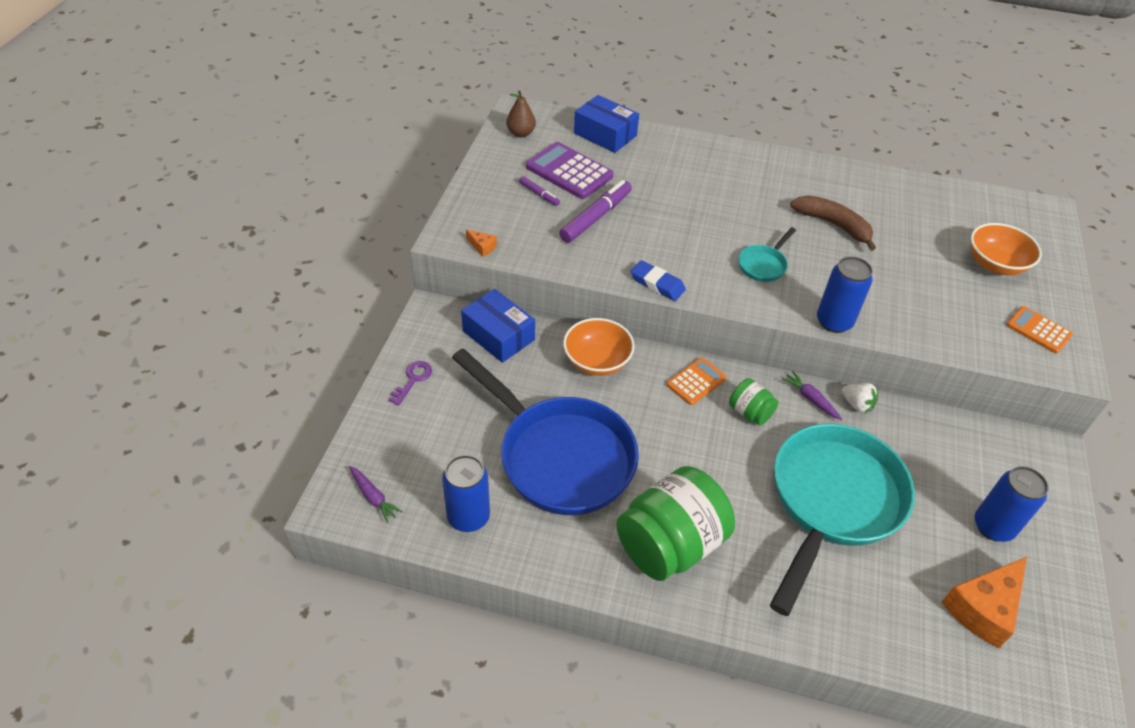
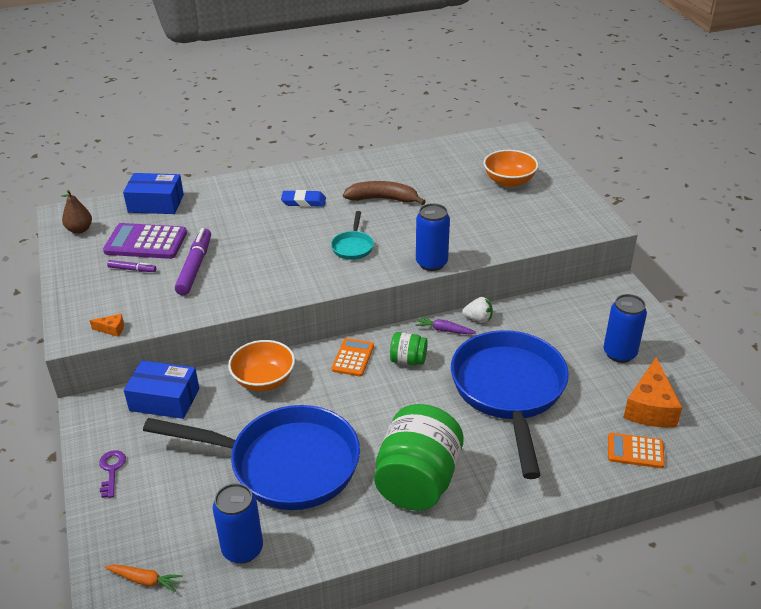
camera: 30 degrees left, 10 degrees down
purple carrot [349,466,403,523] -> orange carrot [105,564,183,592]
blue eraser [630,260,686,301] -> blue eraser moved to [281,190,326,207]
turquoise pan [770,424,915,616] -> blue pan [451,330,569,479]
orange calculator [1007,306,1073,354] -> orange calculator moved to [608,433,665,468]

